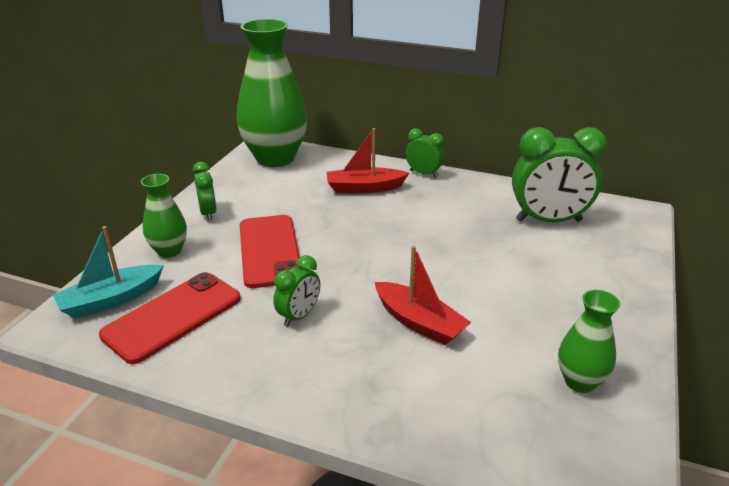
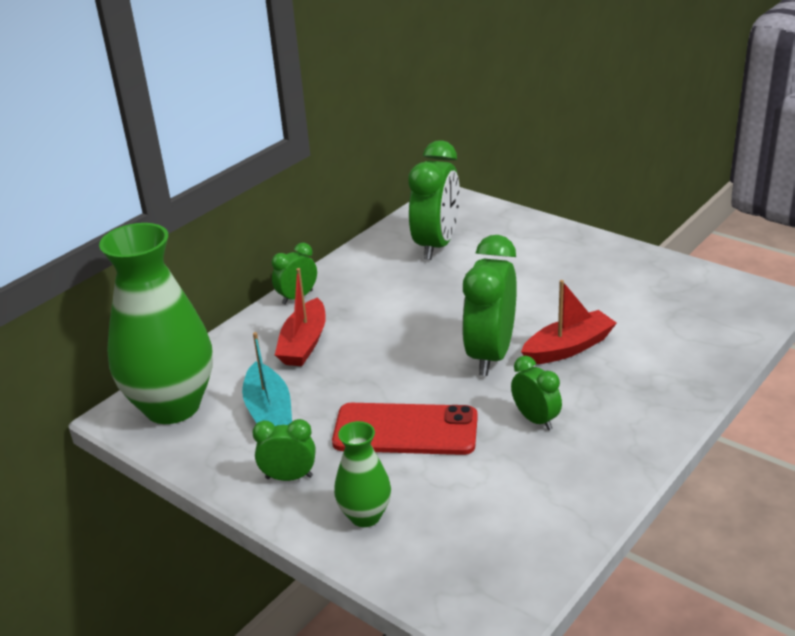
camera: 70 degrees left, 0 degrees up
turquoise boat [53,226,164,319] -> turquoise boat moved to [242,332,292,426]
red phone [99,272,241,364] -> none
green vase [558,290,620,393] -> none
none -> green clock [462,235,517,376]

